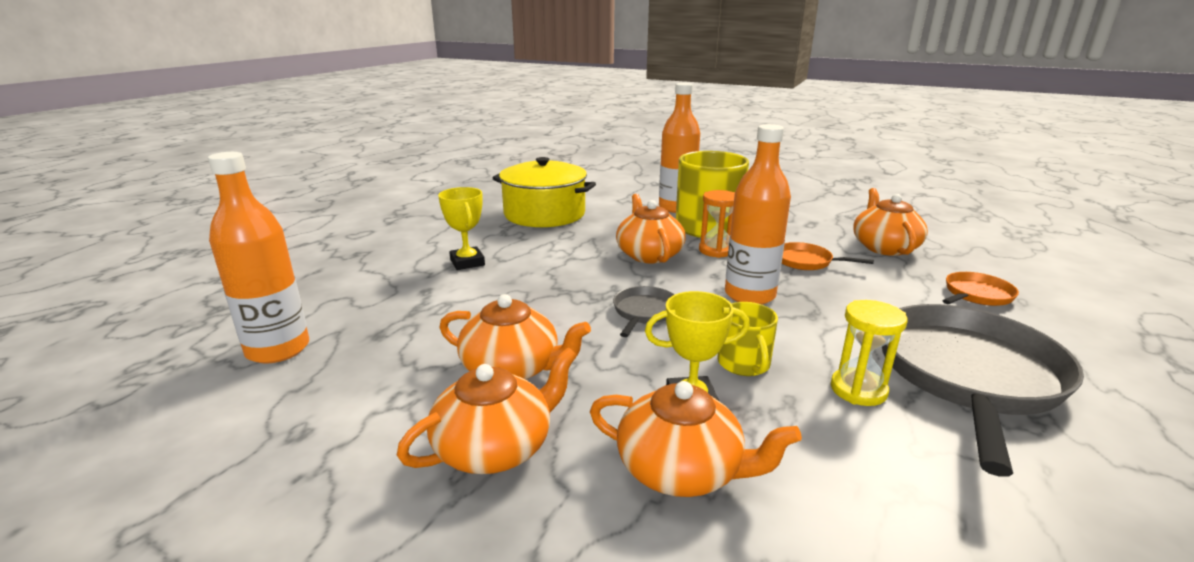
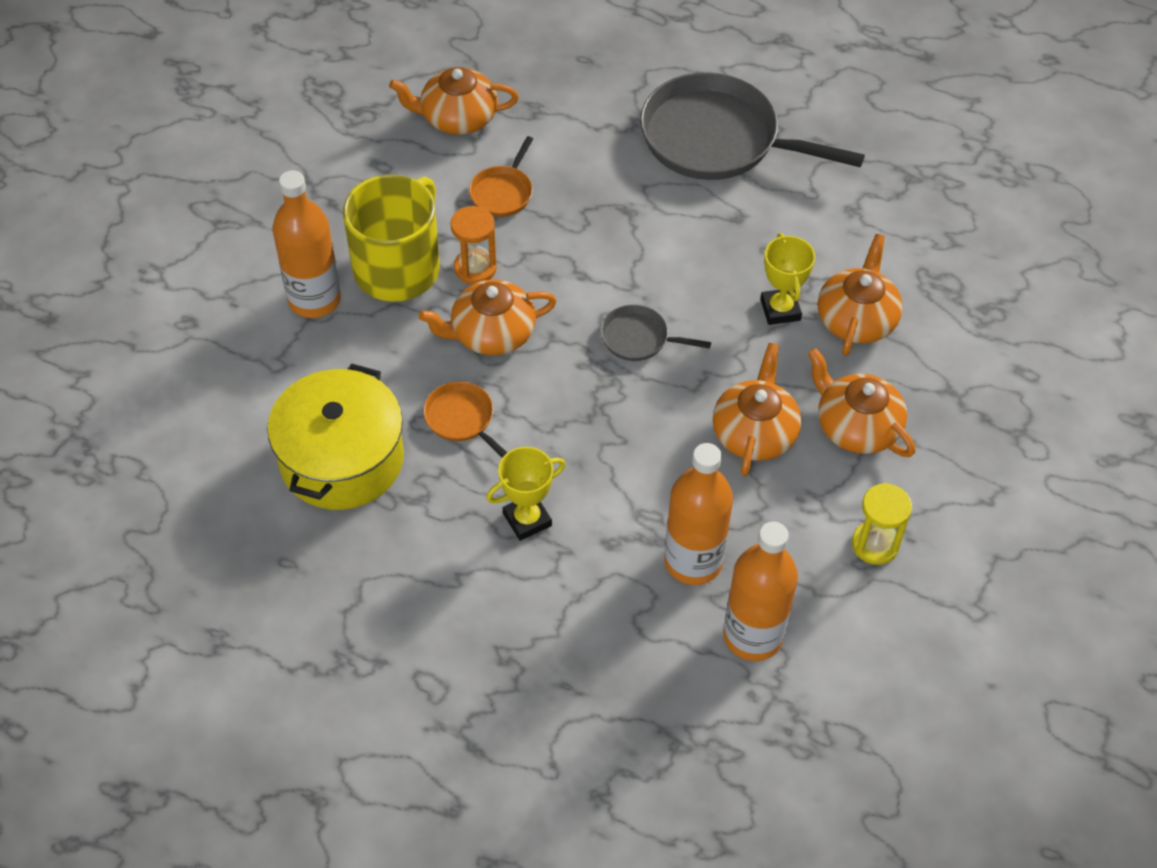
camera: 95 degrees left, 30 degrees up
yellow mug [718,302,778,376] -> none
orange bottle [725,124,791,305] -> orange bottle moved to [664,443,733,585]
yellow hourglass [831,300,908,406] -> yellow hourglass moved to [852,483,912,565]
orange pan [942,272,1019,306] -> orange pan moved to [423,381,507,458]

